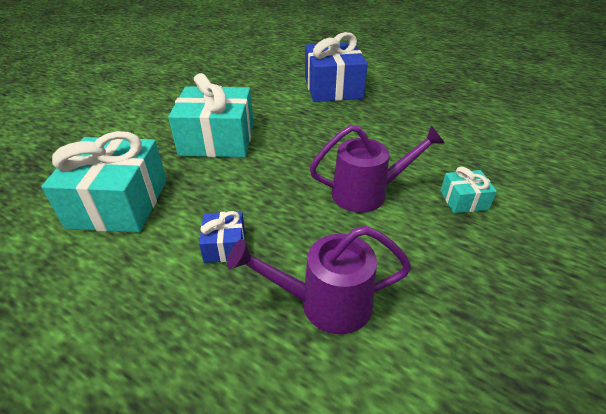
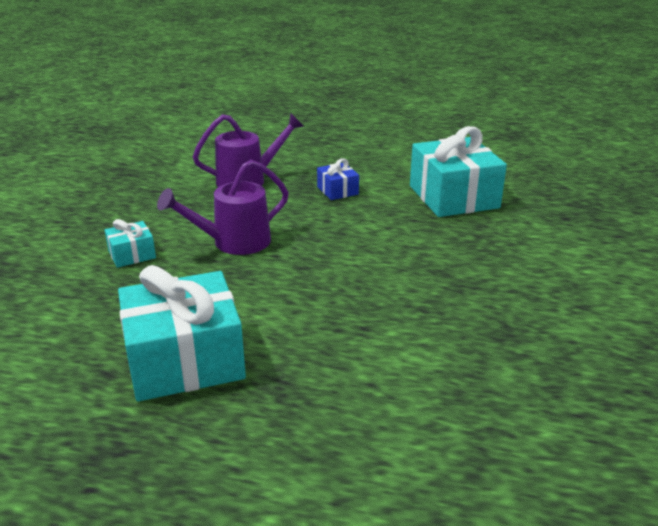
camera: 160 degrees right, 10 degrees down
turquoise gift [168,73,254,157] -> turquoise gift moved to [118,265,246,401]
blue gift [305,32,368,102] -> none

